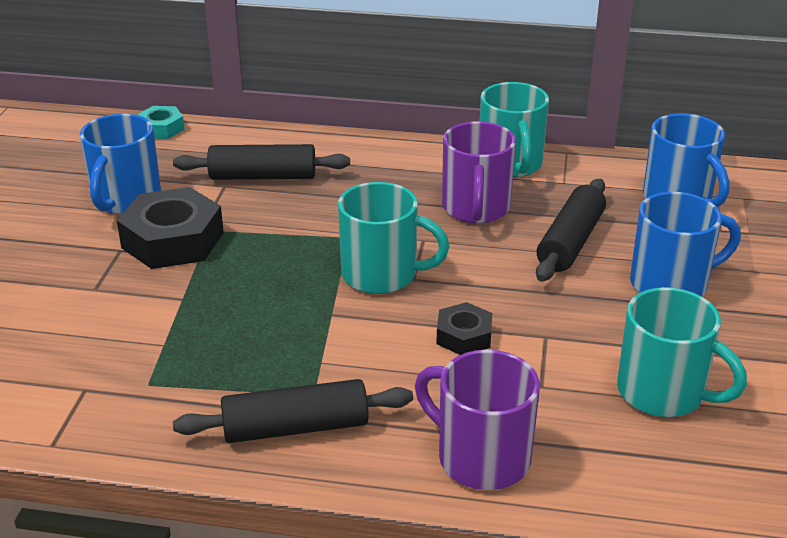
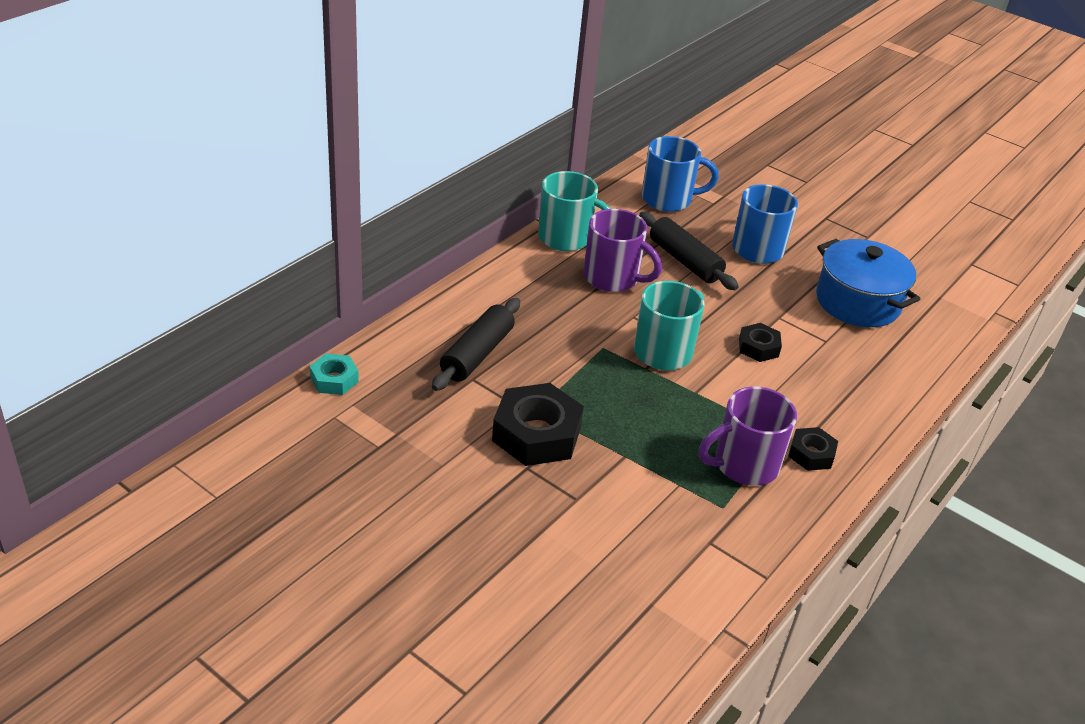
camera: 65 degrees left, 5 degrees up
blue mug [80,114,161,214] -> none
black rolling pin [173,379,413,443] -> black nut [788,427,838,471]
purple mug [415,350,540,490] -> purple mug moved to [699,386,797,486]
turquoise mug [617,287,747,417] -> blue pot [816,239,920,327]

